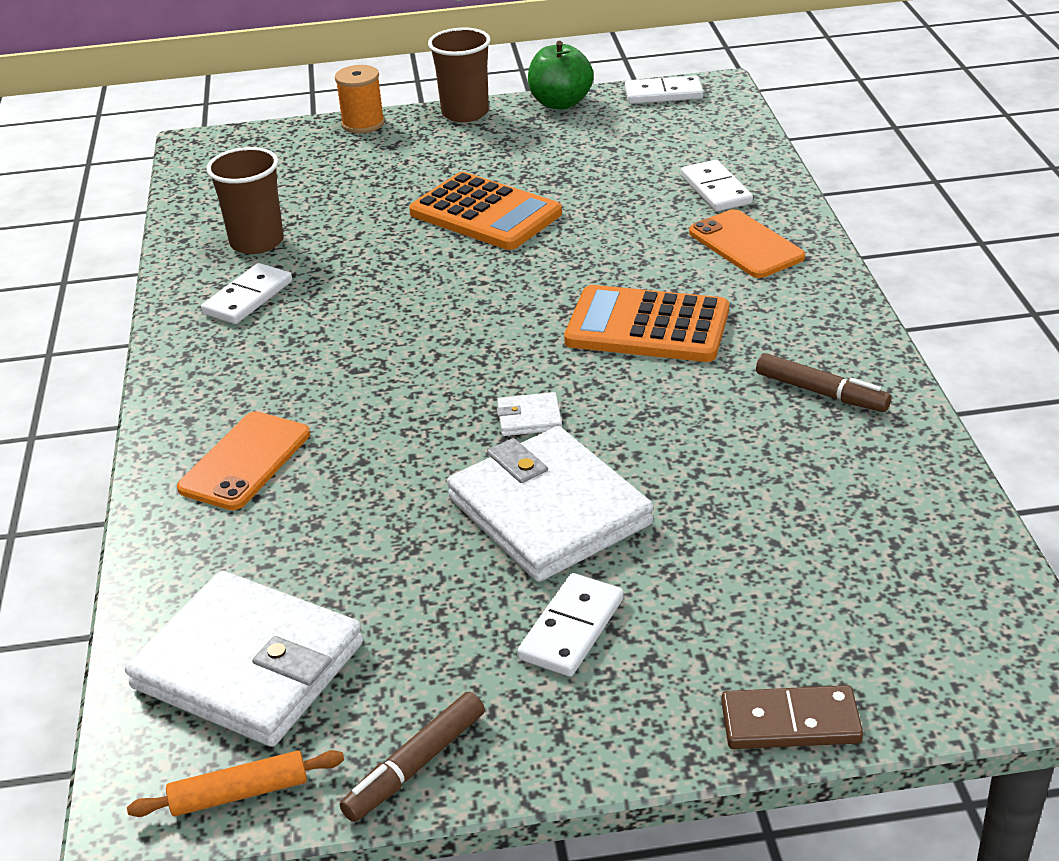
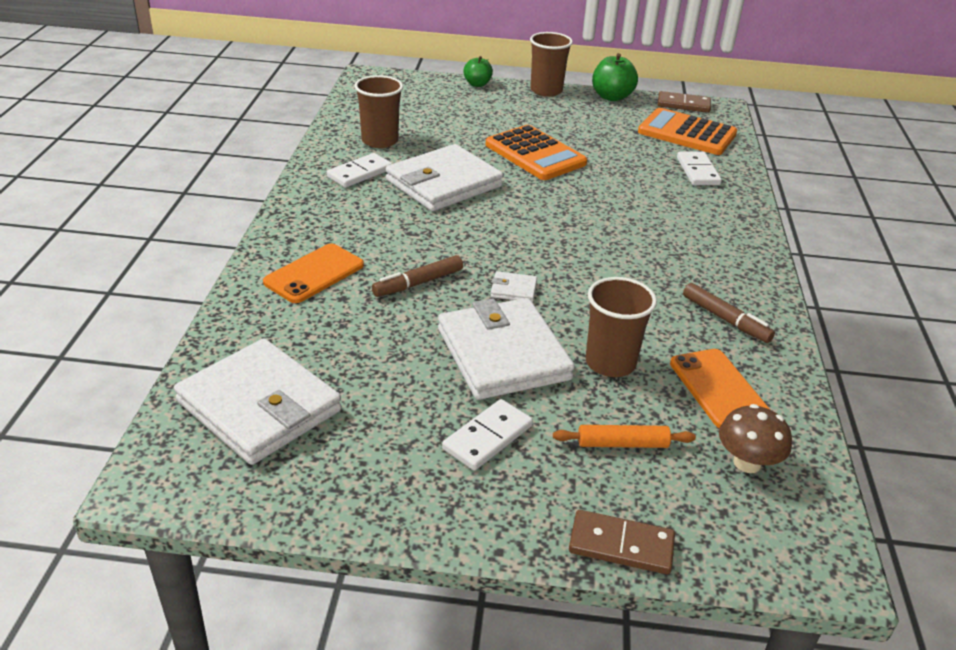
camera: 10 degrees right, 0 degrees up
orange rolling pin [127,750,344,817] -> orange rolling pin moved to [553,425,696,448]
orange spool [335,65,385,133] -> green apple [463,56,493,87]
brown marker [340,692,485,822] -> brown marker moved to [372,255,463,297]
orange calculator [564,285,729,362] -> orange calculator moved to [638,108,737,155]
white domino [625,75,703,104] -> brown domino [658,91,711,113]
orange phone [689,209,805,278] -> orange phone moved to [670,349,770,428]
none -> white wallet [386,144,503,211]
none -> brown cup [585,277,657,377]
none -> brown mushroom [719,404,792,473]

